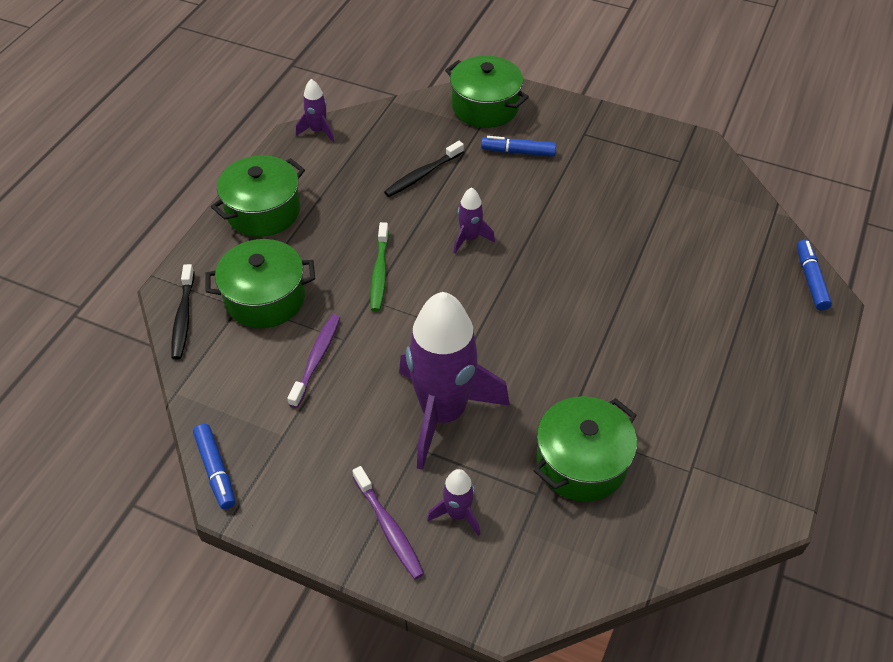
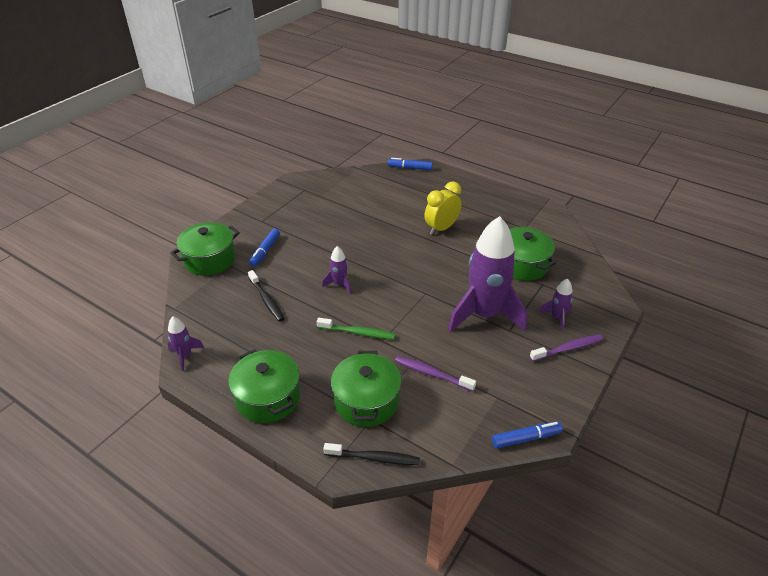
camera: 80 degrees left, 10 degrees down
none -> yellow clock [424,181,461,235]

